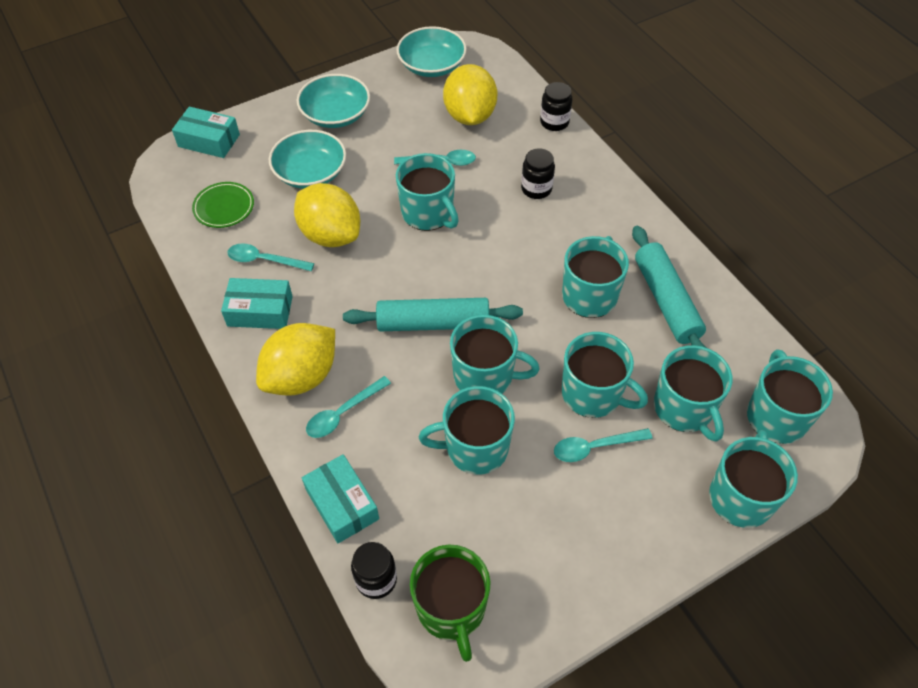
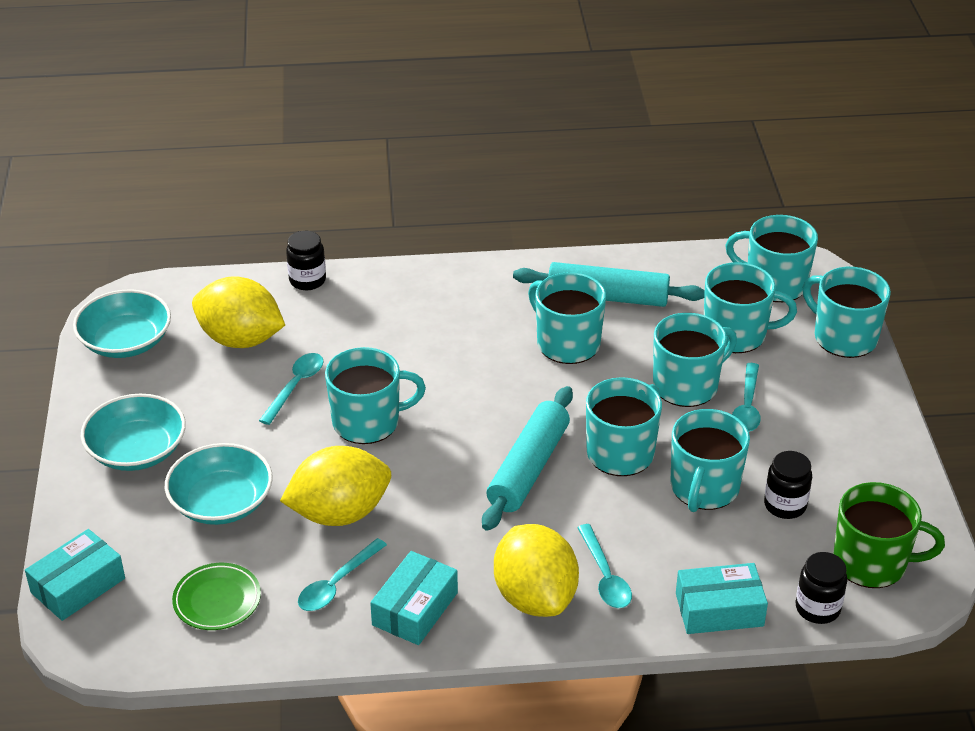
camera: 65 degrees left, 15 degrees down
black jar [521,148,555,199] -> black jar moved to [764,451,812,519]

